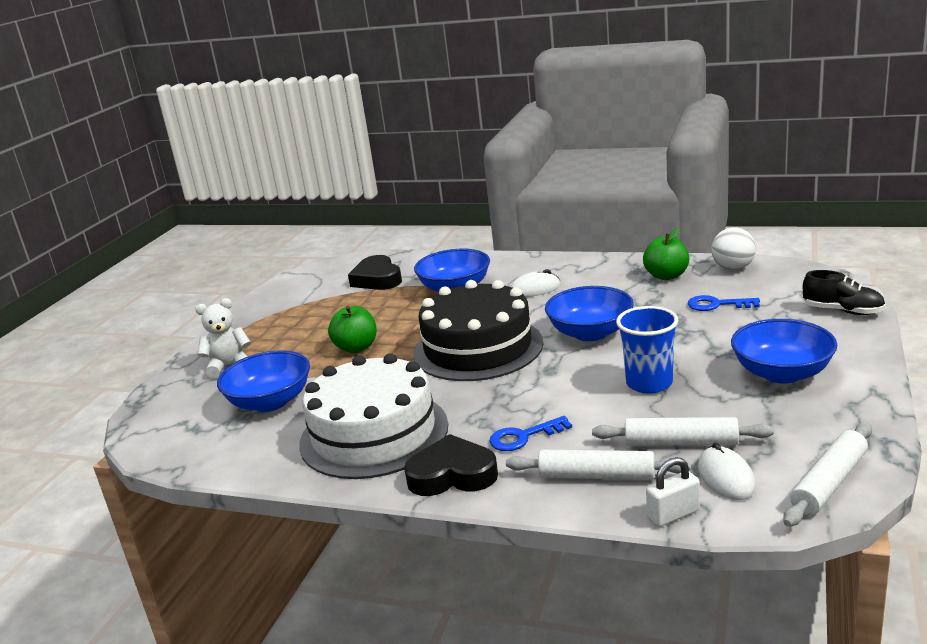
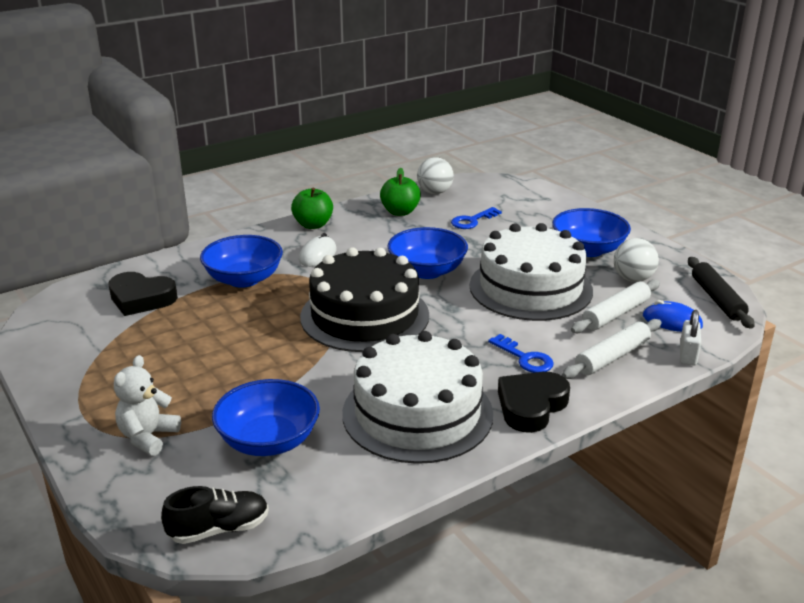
camera: 55 degrees left, 5 degrees up
green apple [328,306,377,353] -> green apple moved to [291,187,333,229]
blue key [490,416,572,451] -> blue key turned 60 degrees counterclockwise [488,334,554,373]
blue cup [616,306,679,394] -> white cake [469,223,593,321]
white mouse [698,442,756,500] -> blue mouse [643,300,703,332]
white rolling pin [783,422,872,527] -> black rolling pin [688,257,755,329]
black shoe [803,270,886,315] -> black shoe moved to [161,486,269,544]
none -> white ball [614,238,659,282]

